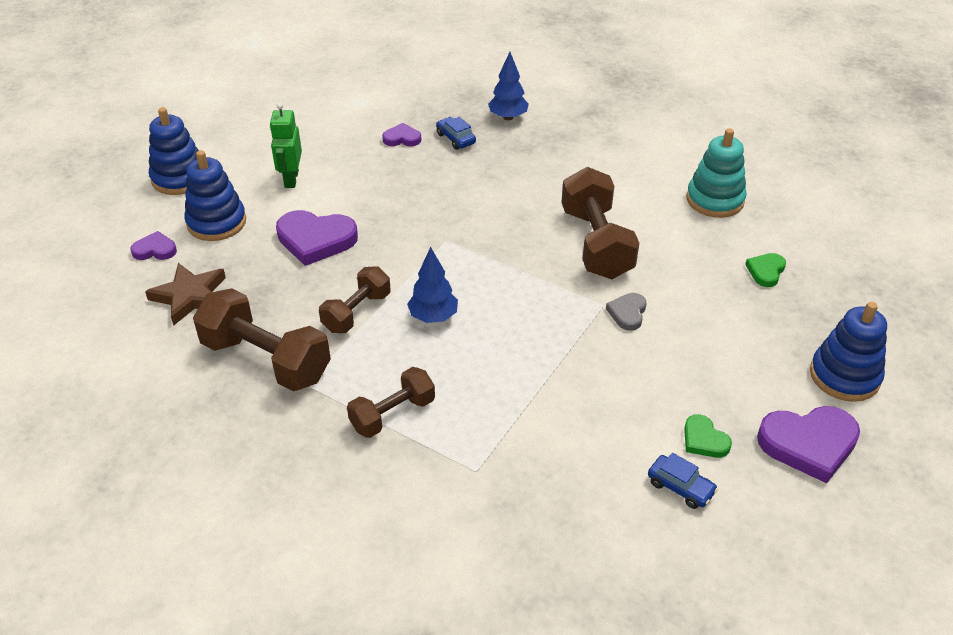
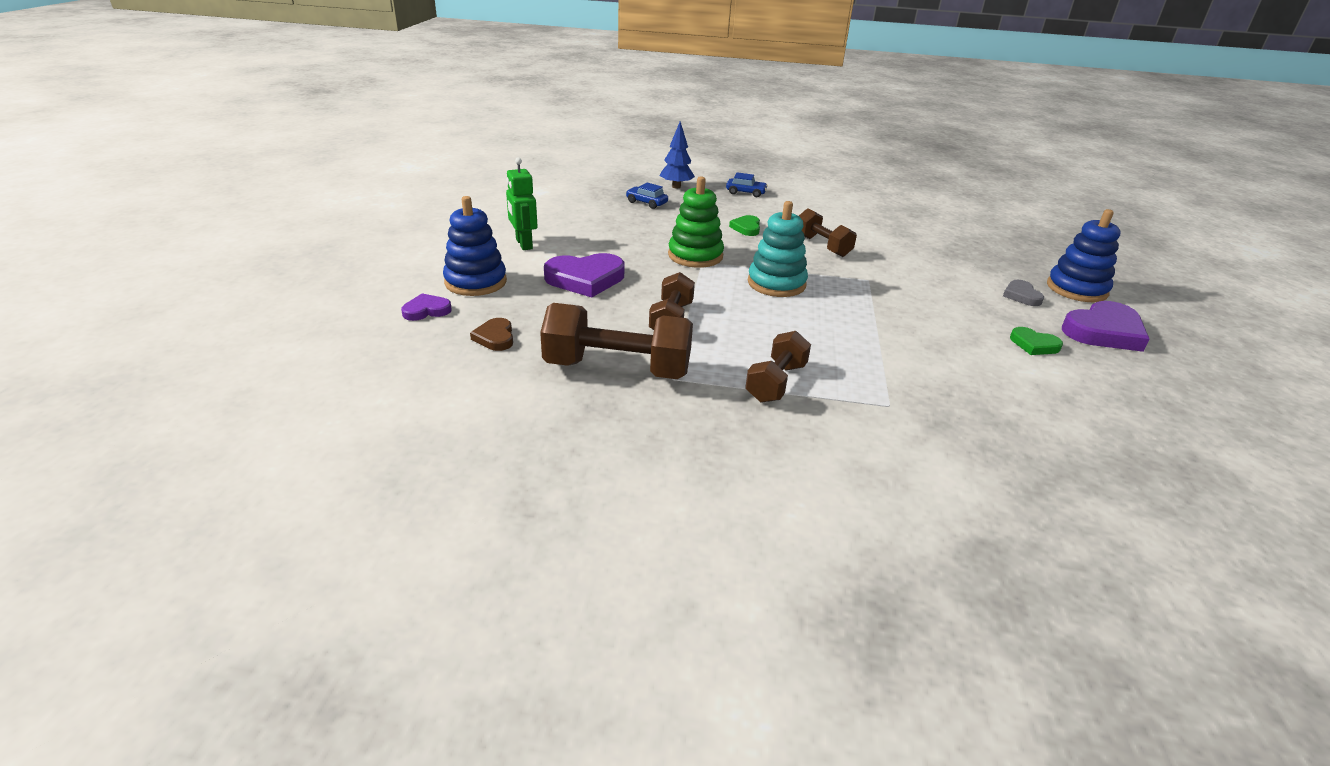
camera: 25 degrees left, 10 degrees down
brown star [145,263,226,326] -> brown heart [470,318,513,351]
blue stacking toy [149,107,199,195] -> none
purple heart [382,123,422,146] -> none
blue tree [407,247,458,323] -> none
brown dumbbell [561,167,639,279] -> brown dumbbell [799,208,857,257], size x0.61
grey heart [606,293,647,331] -> grey heart moved to [1003,280,1044,306]
blue car [648,453,718,509] -> blue car moved to [726,172,768,197]
turquoise stacking toy [686,128,747,218] -> turquoise stacking toy moved to [748,201,808,297]
green heart [745,253,786,287] -> green heart moved to [729,215,760,236]
none -> green stacking toy [668,176,724,268]

